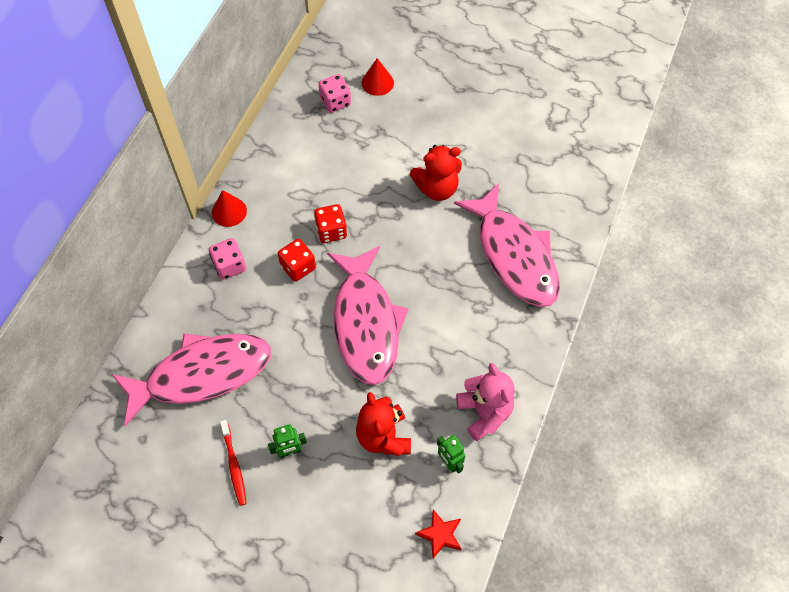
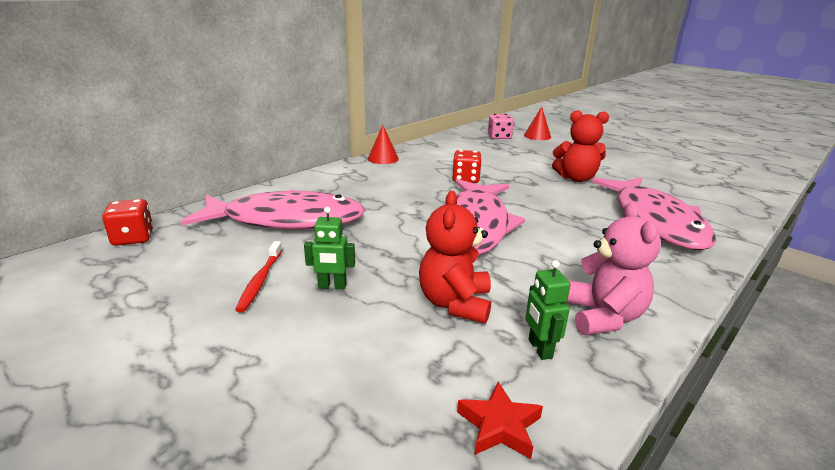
camera: 20 degrees right, 35 degrees down
pink dice [209,238,246,280] -> none
red dice [278,239,316,282] -> red dice moved to [102,199,153,246]

